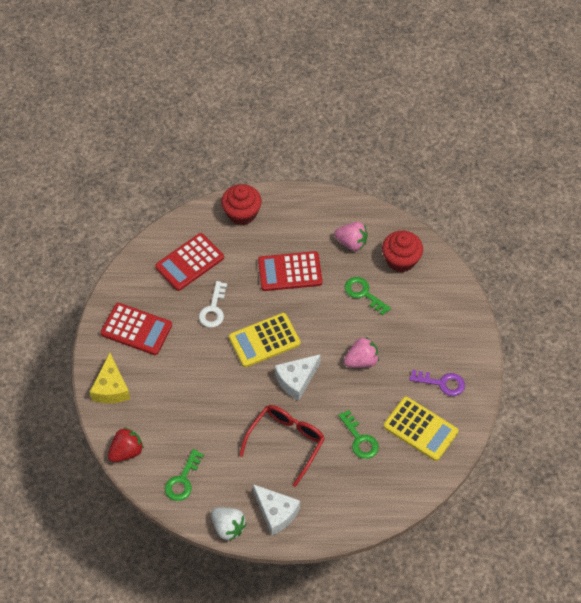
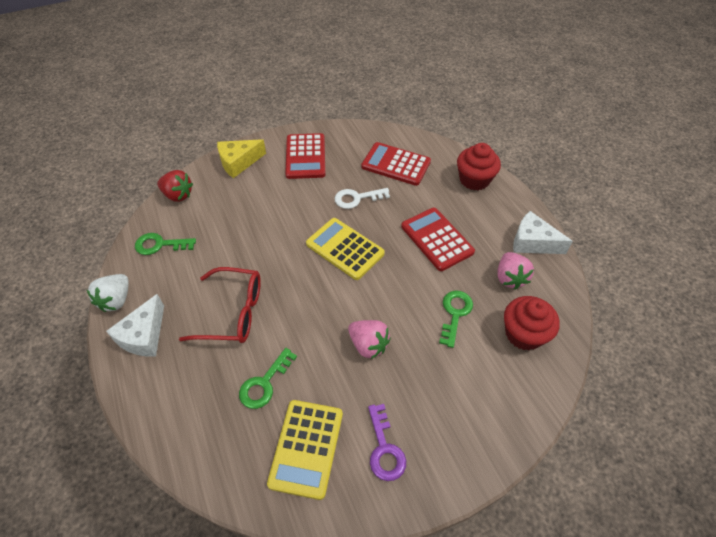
camera: 65 degrees right, 5 degrees down
white cheese [275,354,321,401] -> white cheese moved to [513,211,573,254]

